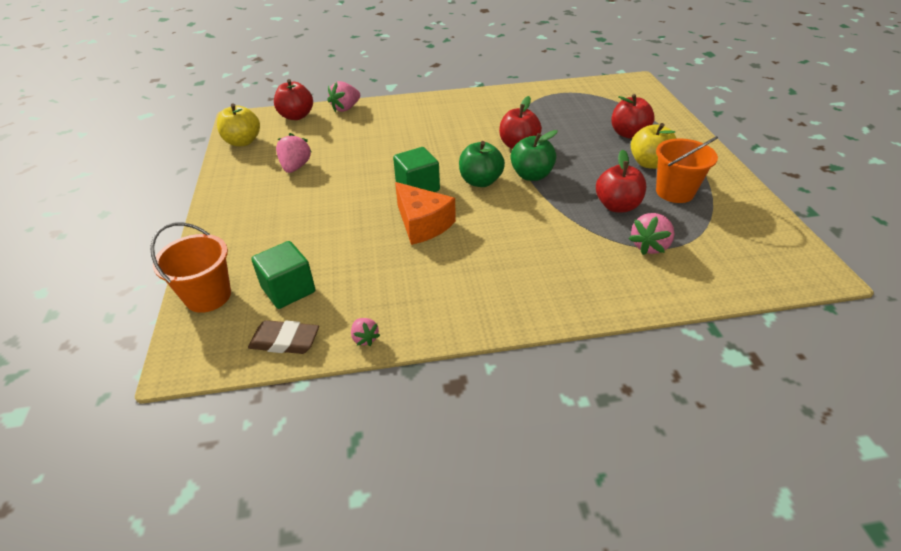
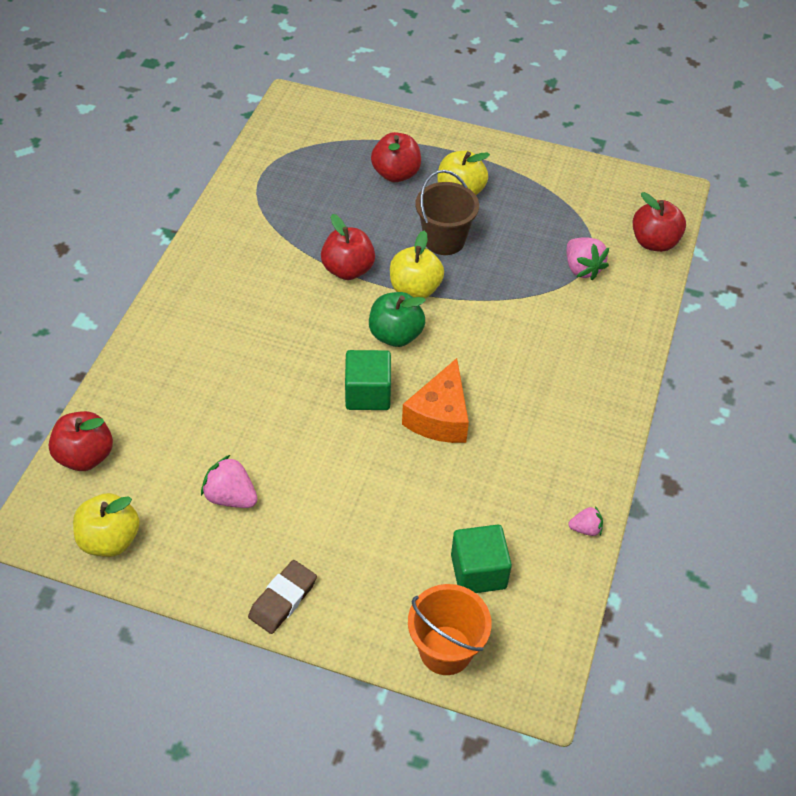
camera: 65 degrees left, 10 degrees up
brown eraser [248,320,319,354] -> brown eraser moved to [248,560,317,634]
pink strawberry [327,81,360,112] -> none
orange cheese [395,182,456,245] -> orange cheese turned 120 degrees clockwise [402,358,469,443]
green apple [511,130,558,181] -> yellow apple [390,231,444,298]
red apple [596,150,646,212] -> red apple moved to [633,192,686,252]
orange bucket [656,136,718,203] -> none
none -> brown bucket [416,170,479,255]

